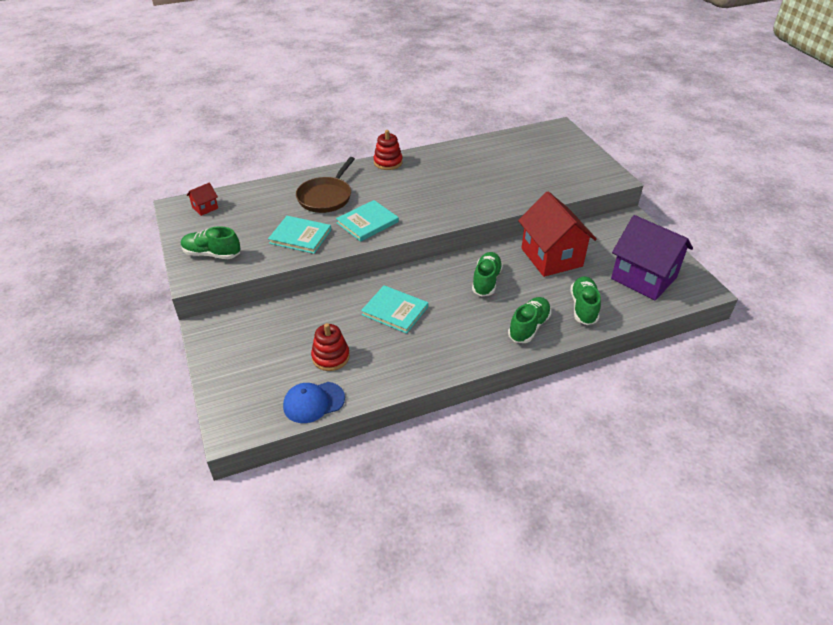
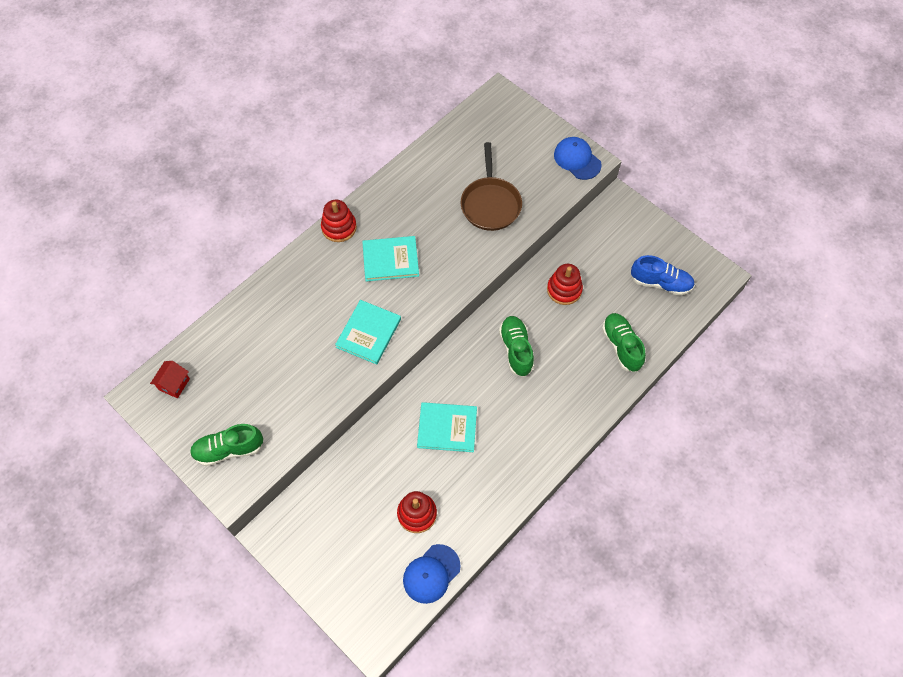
camera: 25 degrees left, 20 degrees up
turquoise book [268,216,331,254] -> turquoise book moved to [362,236,419,282]
brown pan [296,157,355,213] -> brown pan moved to [461,142,522,231]
green shoe [508,297,551,343] -> none
red house [518,191,597,277] -> red stacking toy [547,264,583,305]
purple house [611,215,693,300] -> blue shoe [631,255,695,296]
none -> blue cap [554,137,602,180]

